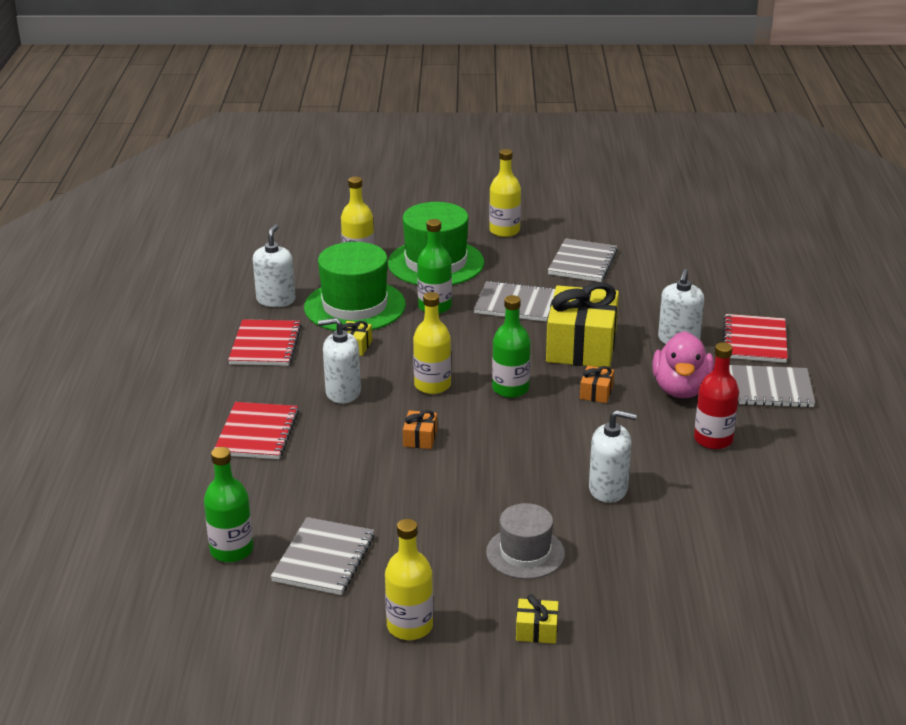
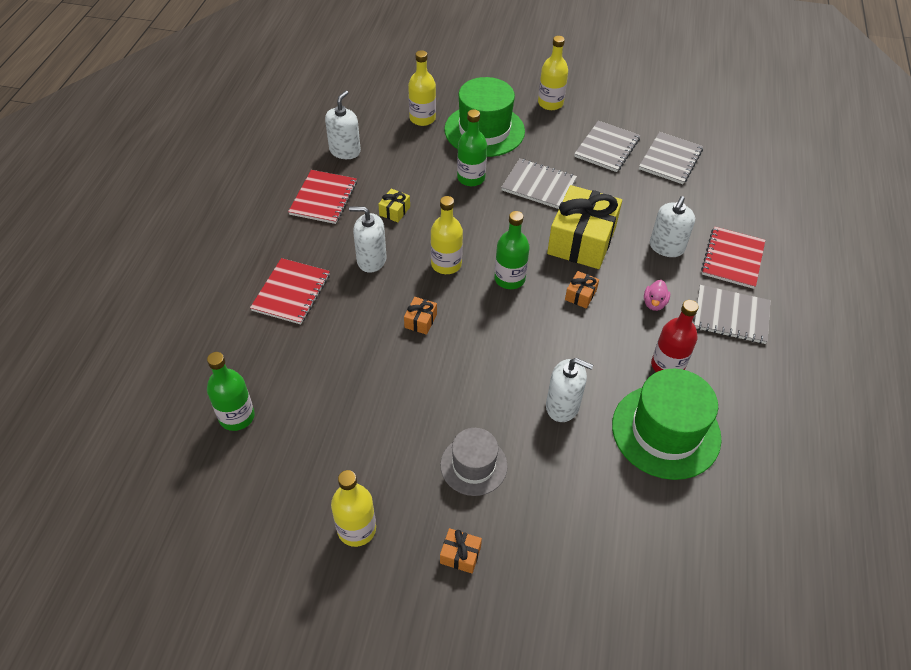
camera: 10 degrees right, 20 degrees up
grey notebook [271,517,375,595] -> grey notebook moved to [639,132,703,184]
green hat [304,242,406,331] -> green hat moved to [612,369,722,480]
yellow gift [516,594,559,644] -> orange gift [440,528,482,573]
pink duck [652,331,714,398] -> pink duck [644,280,670,311], size x0.48

